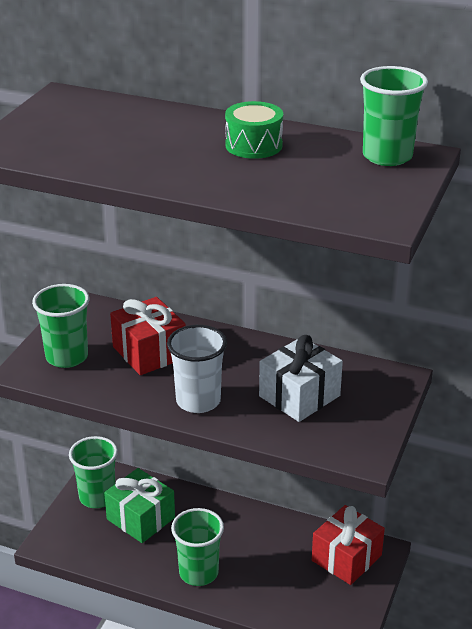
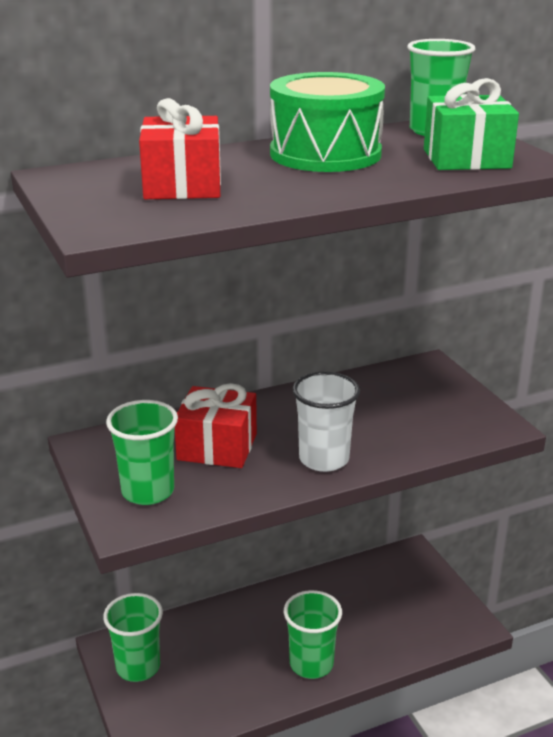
camera: 45 degrees left, 5 degrees down
green gift [104,468,175,543] -> green gift moved to [424,78,519,170]
green drum [225,101,283,159] -> green drum [270,72,385,172], size x1.77
white gift [259,335,343,422] -> none
red gift [312,505,385,585] -> red gift moved to [139,98,221,199]

